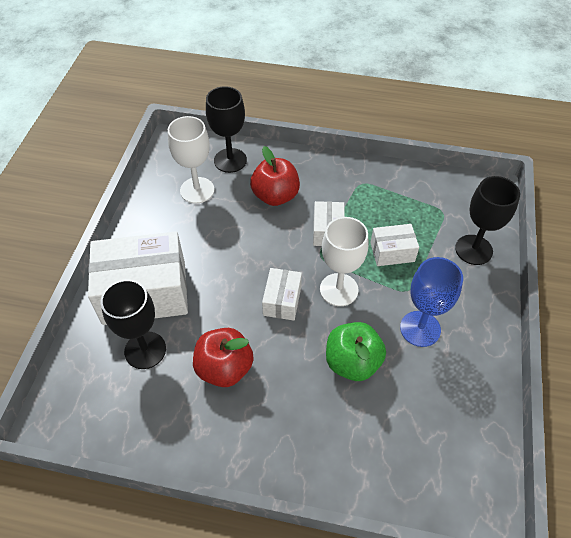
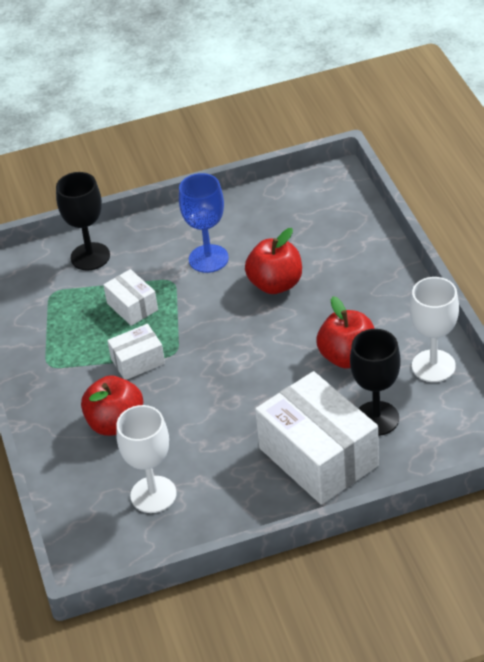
camera: 115 degrees left, 10 degrees down
black goblet [206,86,247,173] -> none
white box [262,268,302,320] -> none
white goblet [320,217,369,306] -> white goblet moved to [410,277,459,382]
green apple [326,322,386,381] -> red apple [245,228,302,294]

